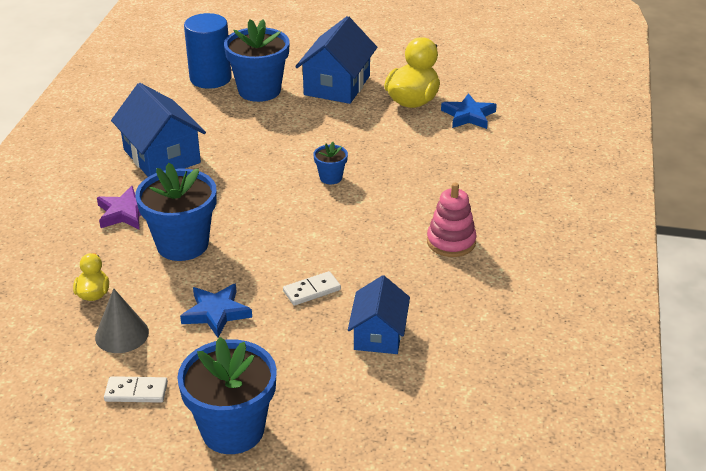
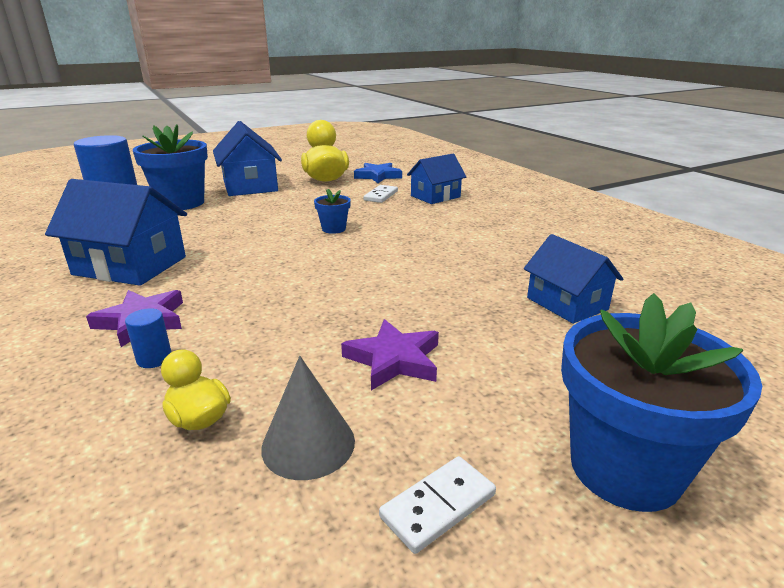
camera: 40 degrees left, 10 degrees down
blue flower pot [135,163,217,261] -> none
blue star [180,283,252,338] -> purple star [341,319,439,390]
white domino [283,271,341,306] -> white domino moved to [363,185,398,203]
pink stacking toy [427,183,477,257] -> none
none -> blue cylinder [125,308,171,368]
none -> blue house [407,154,466,204]

